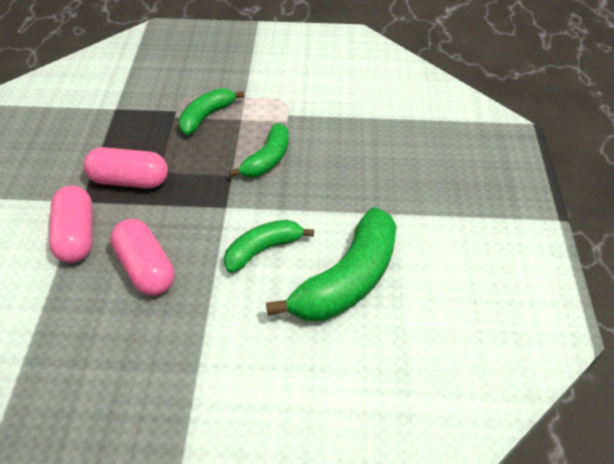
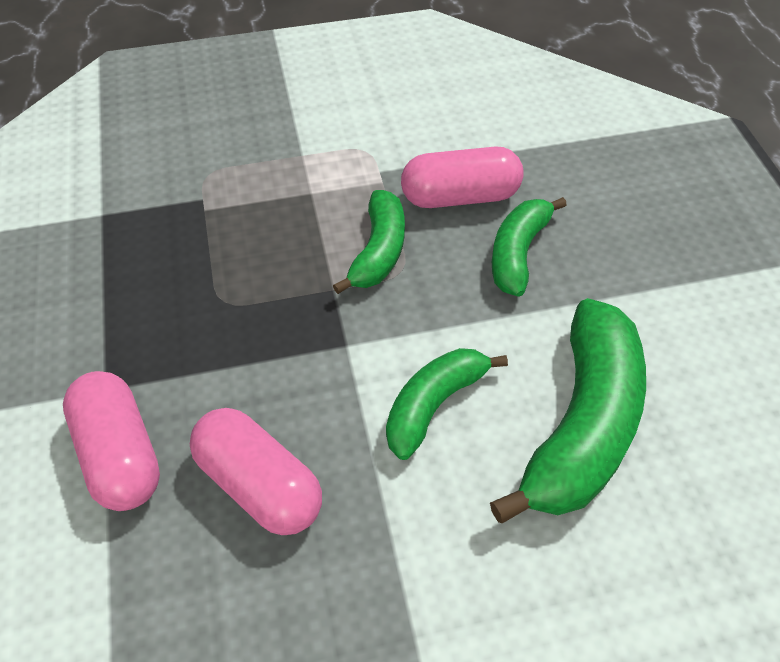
camera: 15 degrees left, 5 degrees up
pink capsule [84,147,168,188] -> pink capsule moved to [401,146,524,208]
green banana [178,88,244,135] -> green banana moved to [492,197,567,297]

